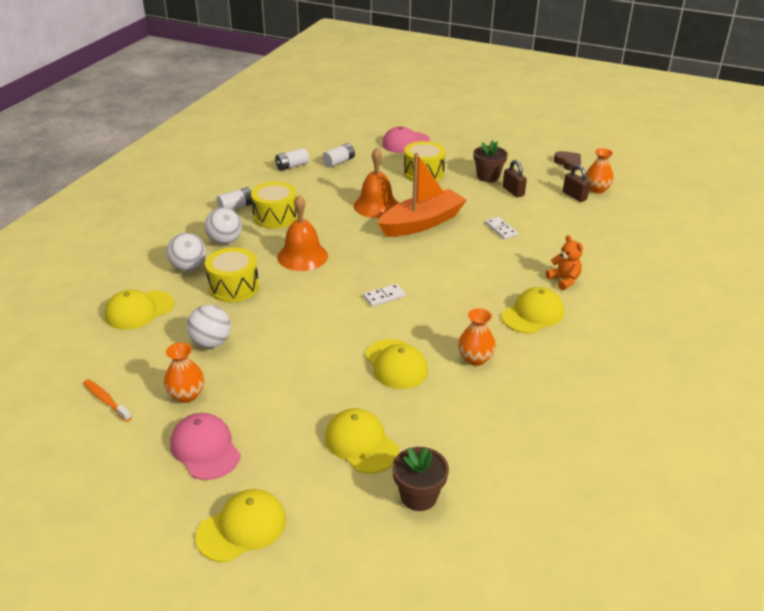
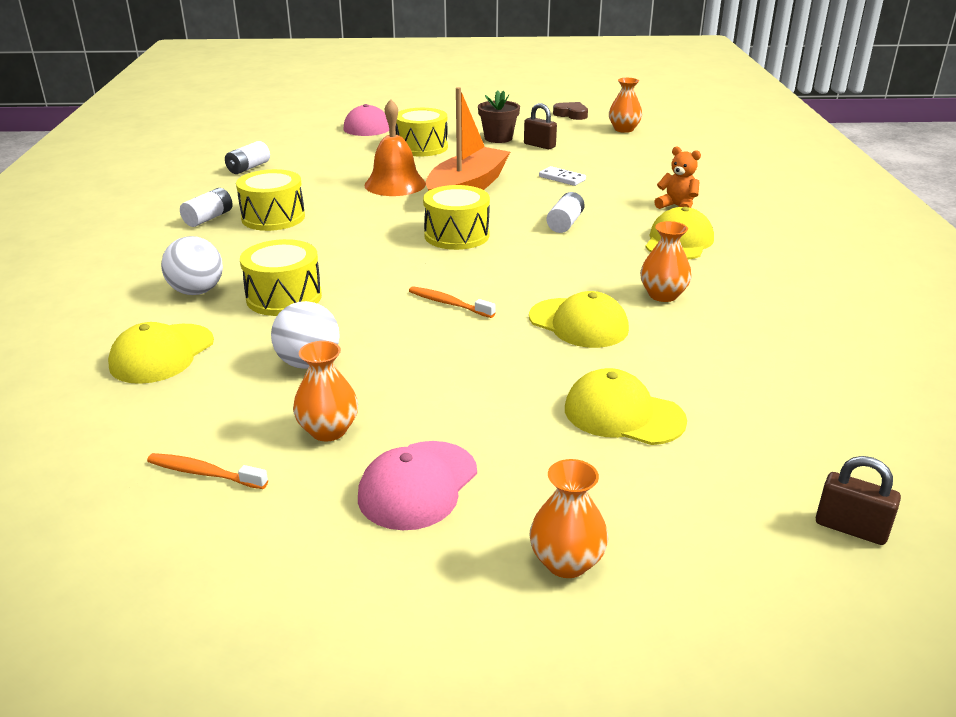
camera: 25 degrees left, 5 degrees down
pink cap [170,413,241,480] -> pink cap turned 90 degrees counterclockwise [358,441,477,530]
yellow cap [195,489,286,562] -> orange vase [529,459,608,578]
white ball [205,207,242,244] -> none
orange bell [277,195,328,271] -> none
white battery [322,143,355,167] -> white battery moved to [547,192,585,233]
white domino [363,284,405,306] -> none
brown flower pot [392,447,449,511] -> none
brown padlock [563,164,590,202] -> brown padlock moved to [816,456,901,545]
none -> orange toothbrush [409,286,495,318]
none -> yellow drum [423,185,490,250]

